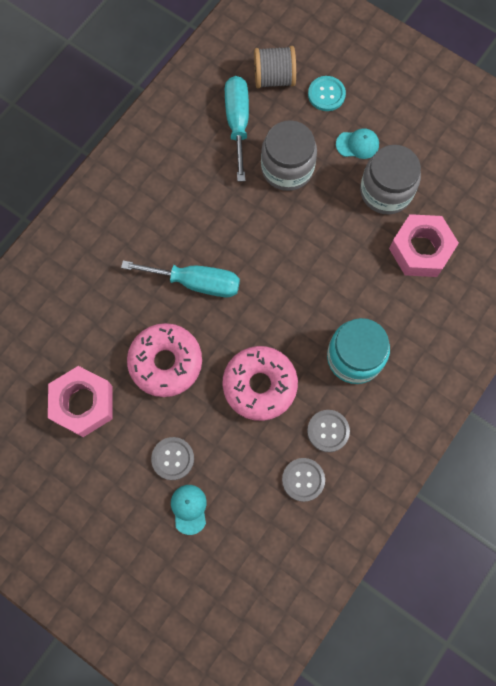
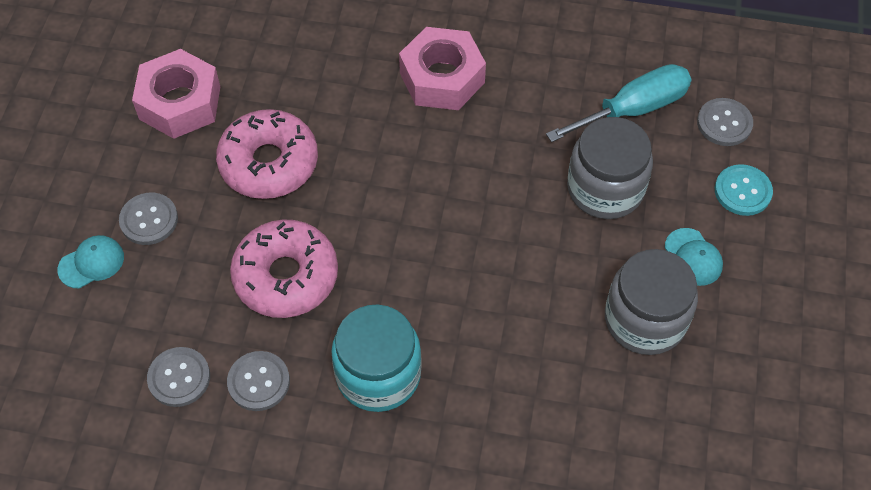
camera: 65 degrees right, 15 degrees down
turquoise screwdriver [121,260,240,297] -> none
grey spool [254,46,296,89] -> grey button [697,98,753,146]
pink nut [389,214,459,277] -> pink nut moved to [399,27,486,110]

